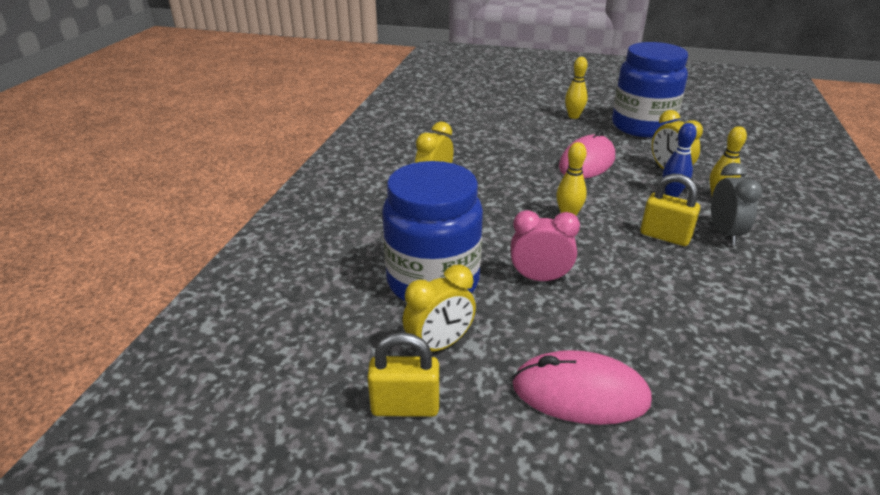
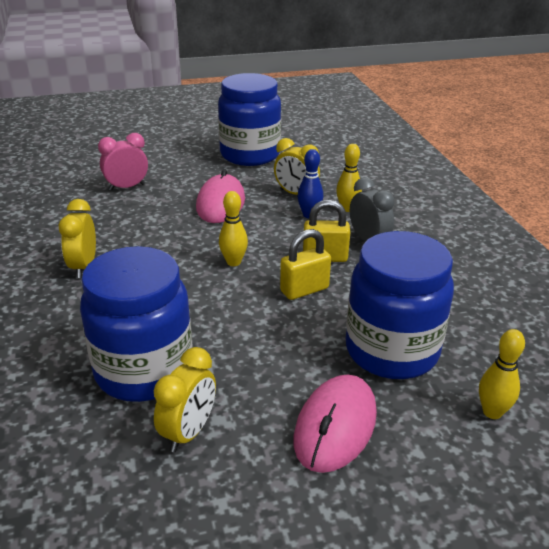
camera: 30 degrees left, 0 degrees up
yellow padlock [367,332,439,417] -> yellow padlock moved to [280,229,331,300]
pink clock [511,210,580,281] -> pink clock moved to [98,133,148,191]
pink mouse [512,350,652,425] -> pink mouse turned 45 degrees counterclockwise [294,375,377,473]
yellow bowling pin [565,57,588,119] -> yellow bowling pin moved to [479,329,525,419]
none -> blue jar [346,231,454,379]

